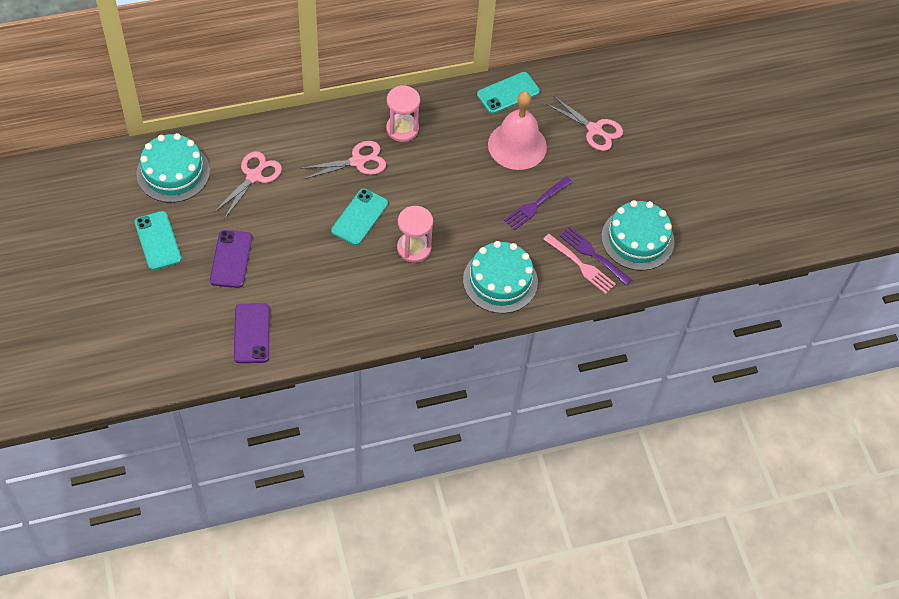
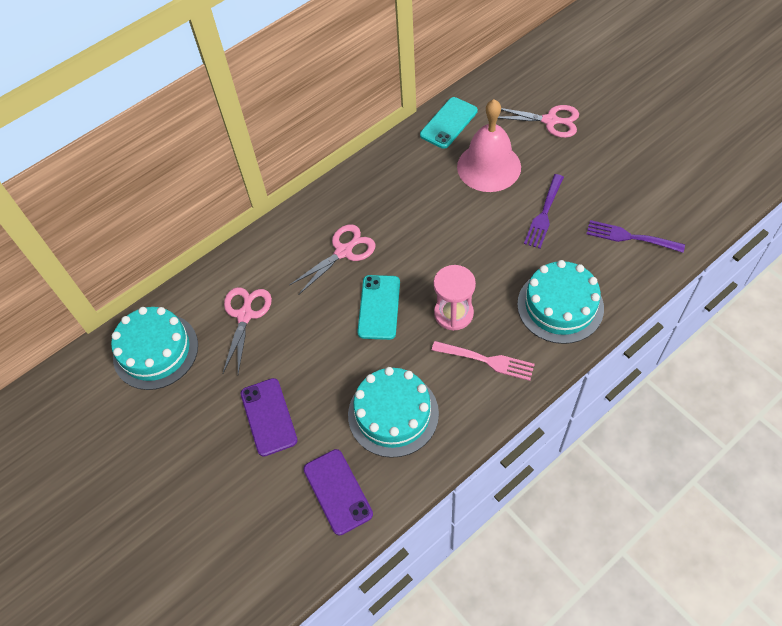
camera: 15 degrees left, 0 degrees up
turquoise phone [134,211,182,270] -> none
pink hourglass [386,85,420,142] -> none
pink fork [543,234,616,294] -> pink fork moved to [432,341,535,381]
turquoise cake [601,200,675,271] -> turquoise cake moved to [348,367,439,458]

